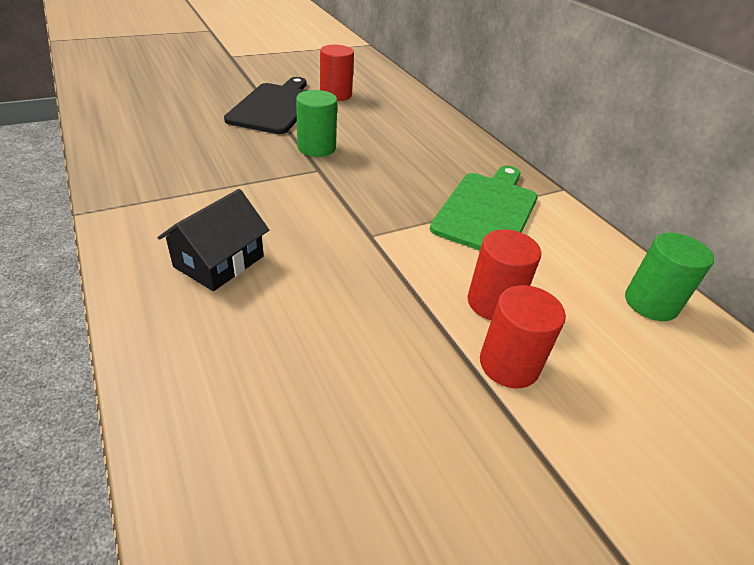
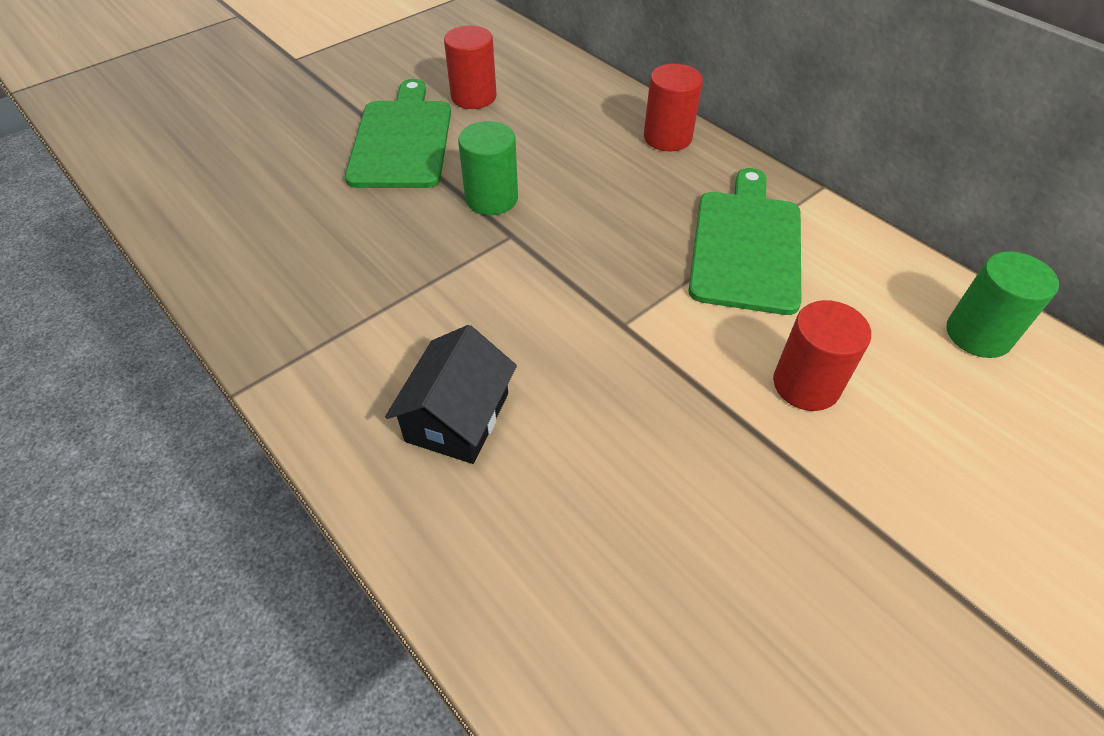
camera: 10 degrees left, 10 degrees up
black cutting board [224,77,307,134] -> green cutting board [345,79,451,188]
red cylinder [480,285,566,388] -> red cylinder moved to [644,64,703,151]

